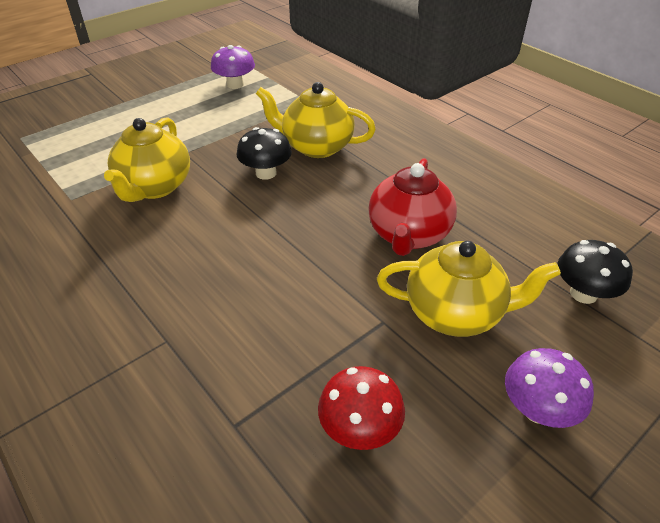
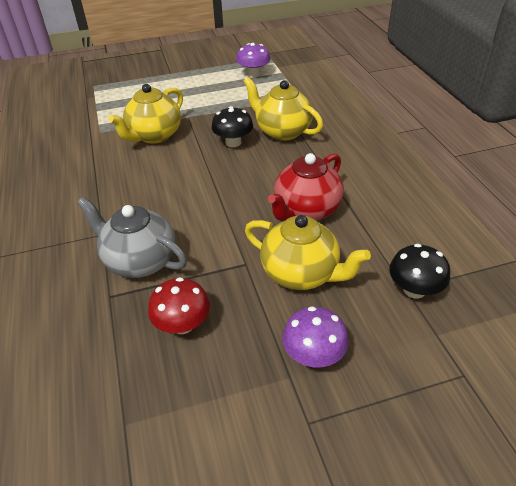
camera: 25 degrees right, 0 degrees up
none -> grey teapot [77,197,187,278]

